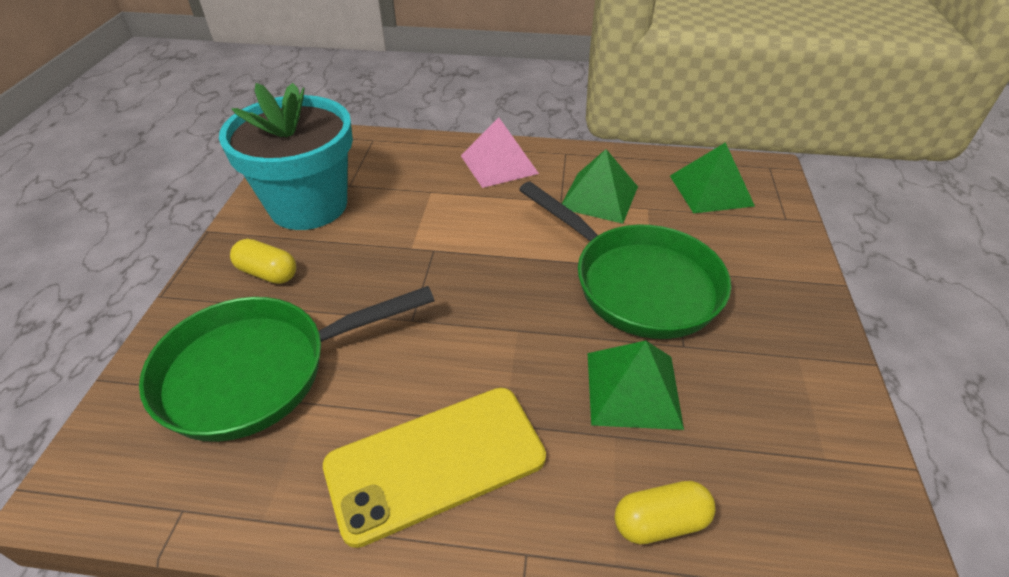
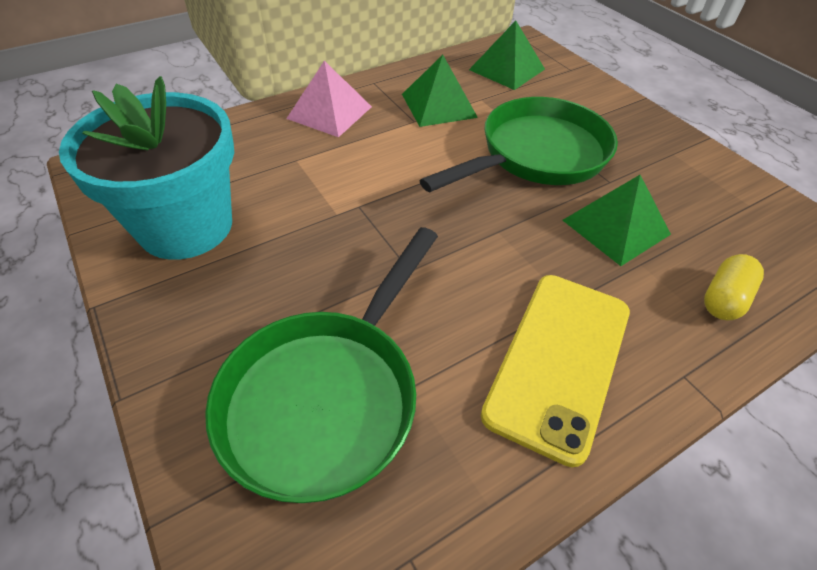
camera: 40 degrees left, 5 degrees up
yellow capsule [230,239,296,284] -> none
green pan [519,182,731,339] -> green pan turned 45 degrees counterclockwise [419,97,618,192]

